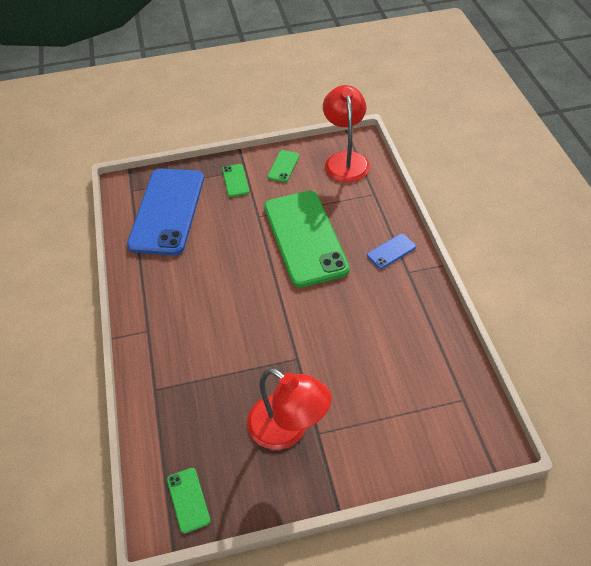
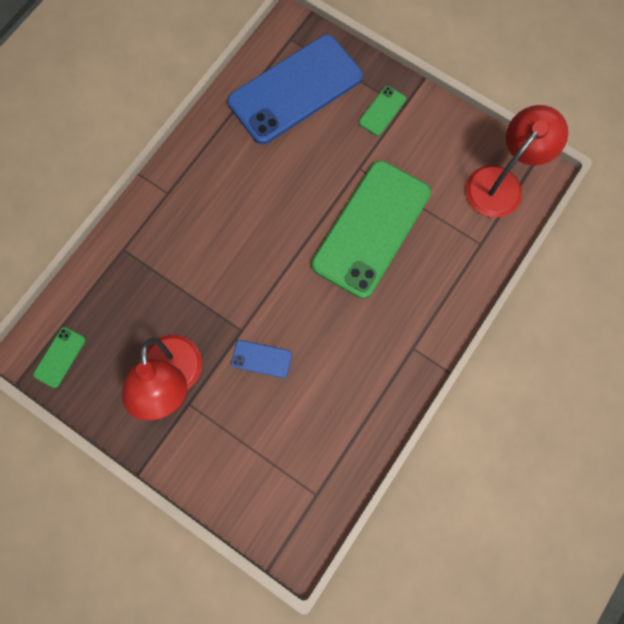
camera: 45 degrees right, 25 degrees up
green phone [268,150,300,182] -> none
blue phone [367,234,416,269] -> blue phone moved to [231,340,292,378]

